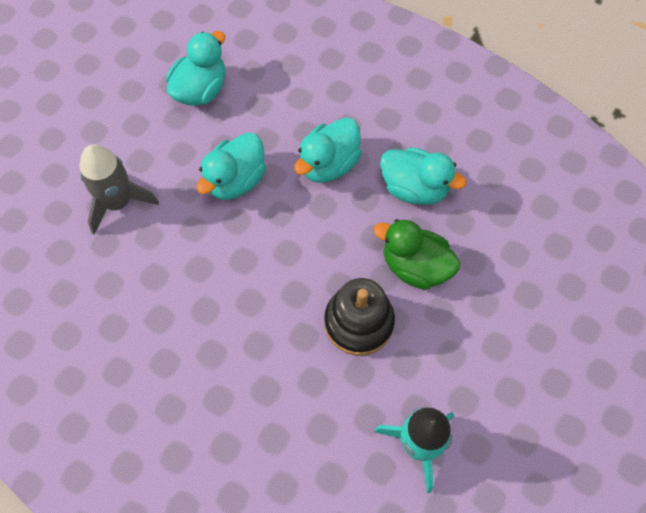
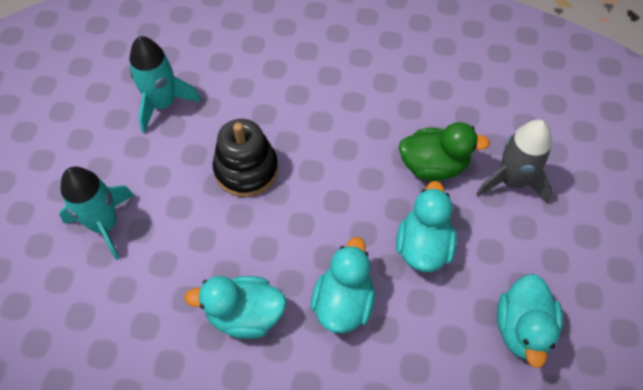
camera: 155 degrees right, 5 degrees down
green duck [373,219,460,290] -> green duck moved to [399,122,490,181]
none -> turquoise rocket [59,166,134,260]

